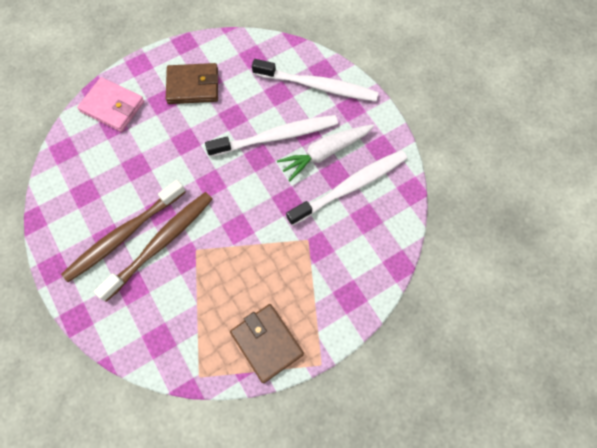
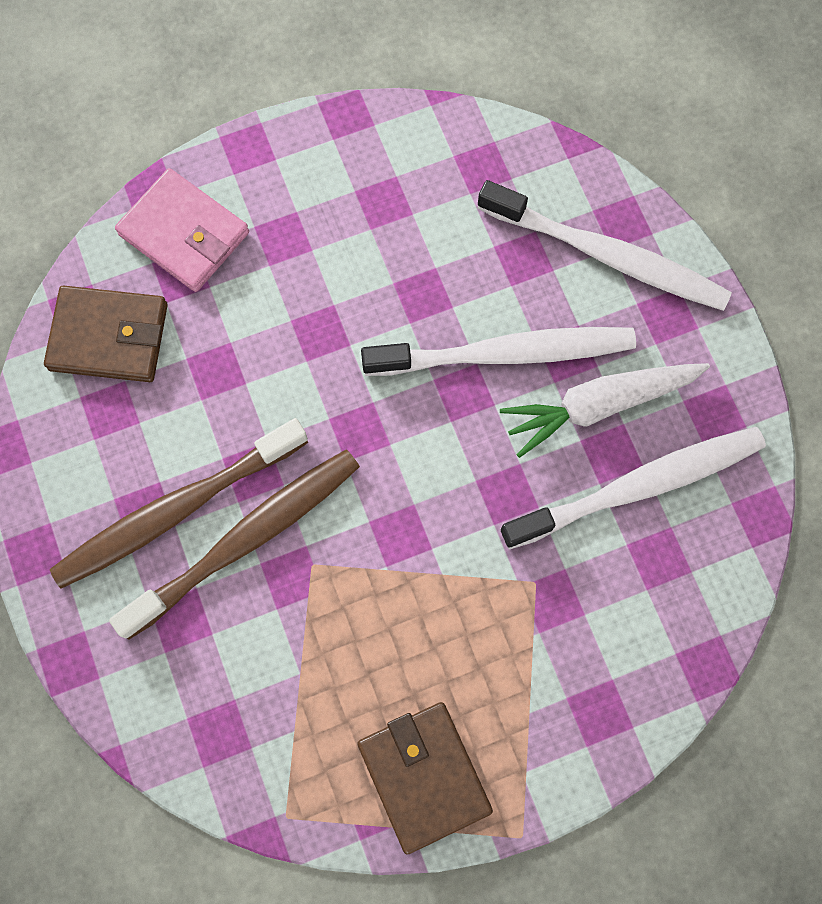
camera: 10 degrees right, 5 degrees up
brown wallet [166,63,218,104] -> brown wallet moved to [44,285,168,382]

